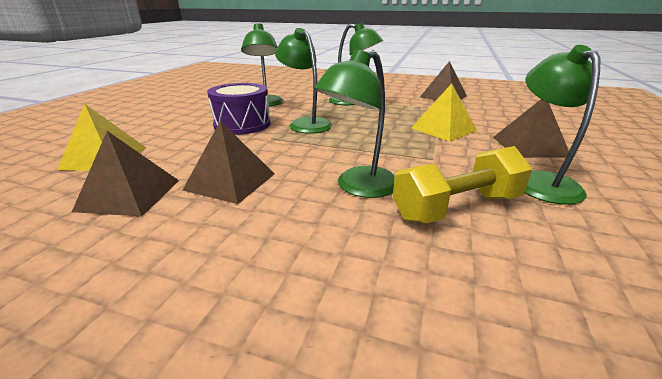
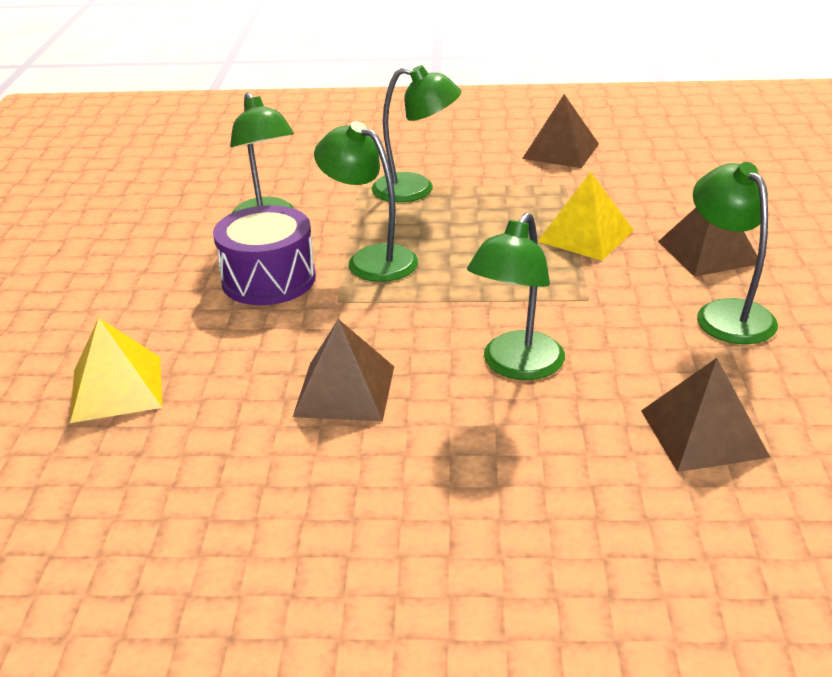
camera: 15 degrees left, 5 degrees up
brown pyramid [72,131,179,216] -> brown pyramid moved to [641,358,771,472]
yellow dumbbell [393,146,532,223] -> none

